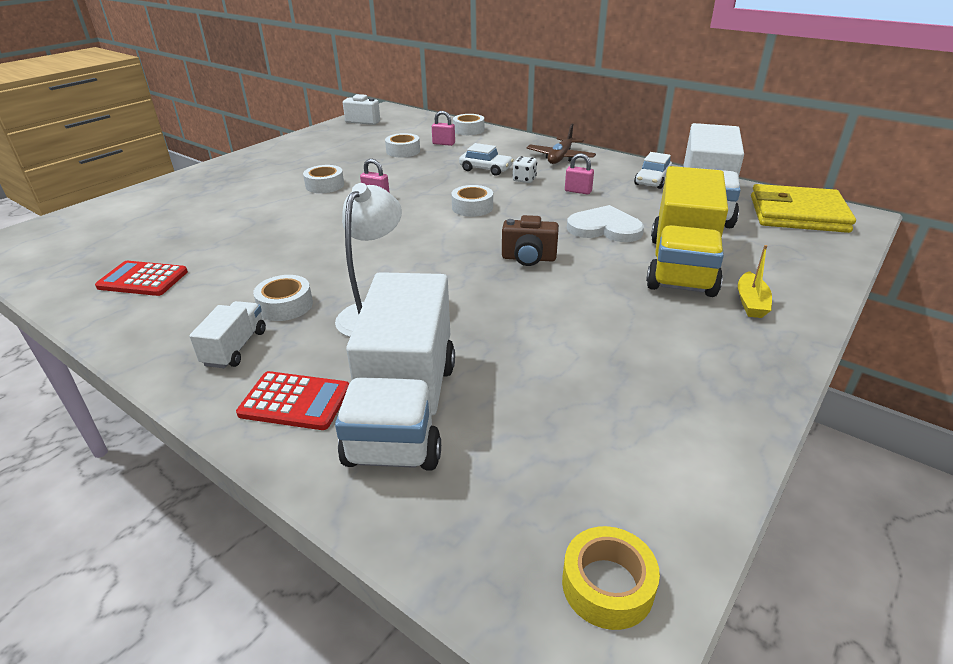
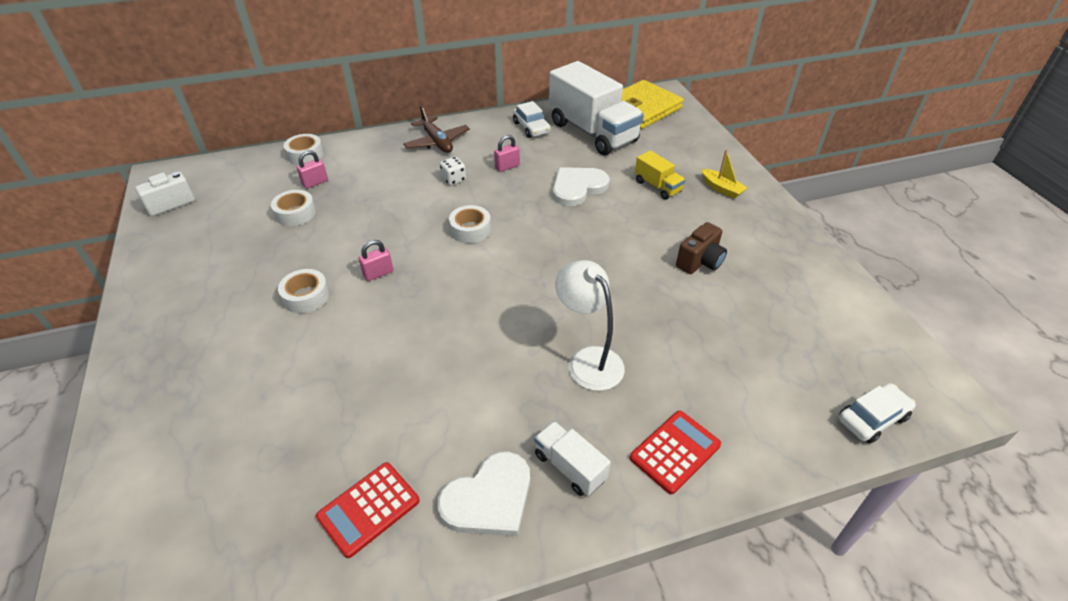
camera: 55 degrees left, 10 degrees up
white tape [253,275,313,321] -> none
white truck [335,272,455,471] -> none
white car [459,143,514,176] -> white car moved to [839,383,916,444]
brown camera [502,215,559,266] -> brown camera moved to [676,222,727,274]
yellow tape [562,526,660,630] -> none
yellow truck [646,166,728,297] -> yellow truck [635,151,685,200], size x0.46
none -> white heart [437,451,530,536]

